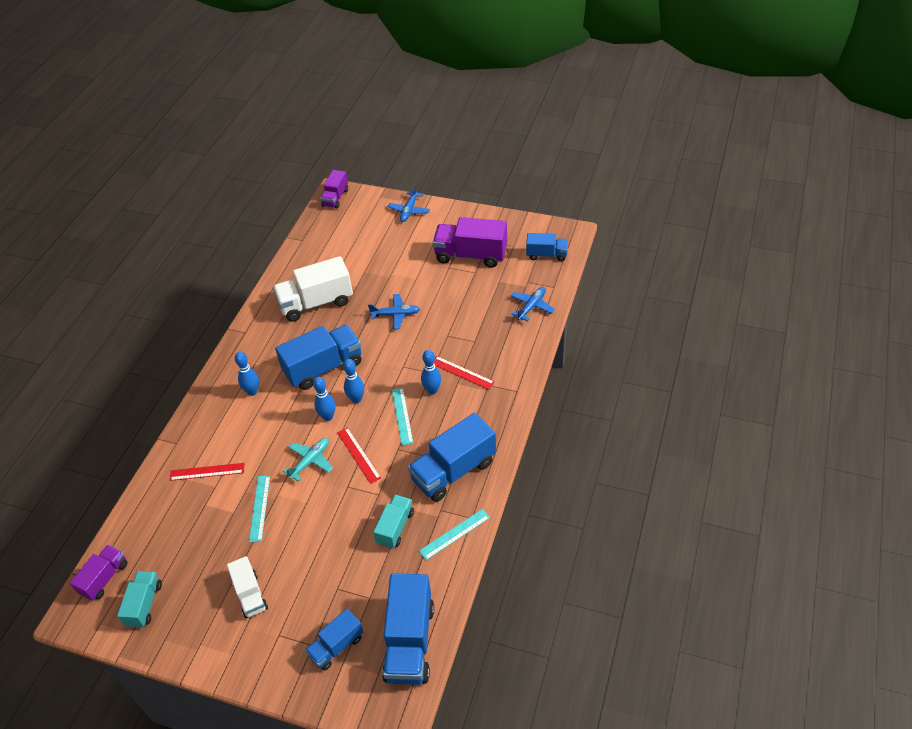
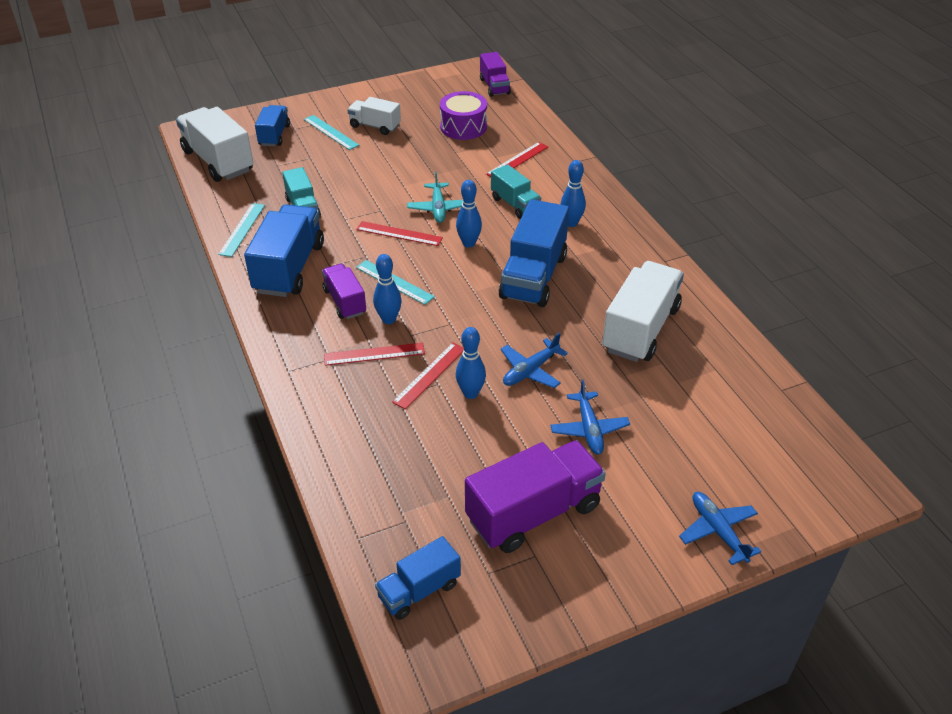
camera: 135 degrees right, 5 degrees down
turquoise truck [117,571,162,628] -> turquoise truck moved to [491,164,541,219]
turquoise ruler [249,476,270,542] -> turquoise ruler moved to [304,115,359,150]
purple truck [320,170,348,209] -> purple truck moved to [322,264,366,319]
blue bowling pin [343,359,364,403] -> blue bowling pin moved to [456,327,486,399]
blue truck [382,574,434,685] -> white truck [176,107,253,182]
blue plane [511,287,555,321] -> blue plane moved to [550,380,630,455]
none -> red ruler [392,342,464,409]
none -> purple drum [440,91,487,140]

